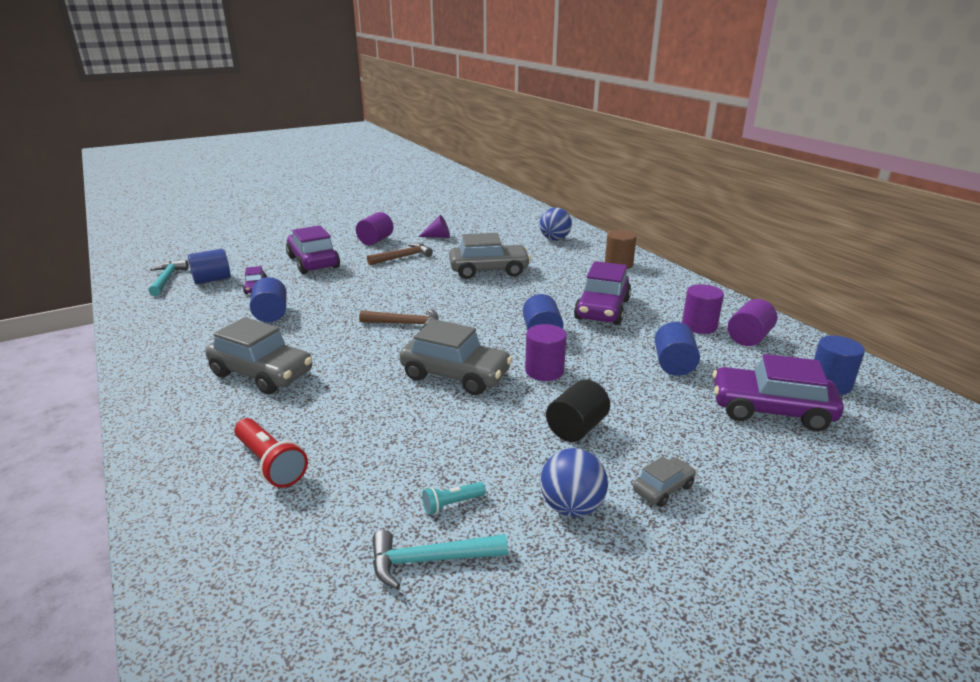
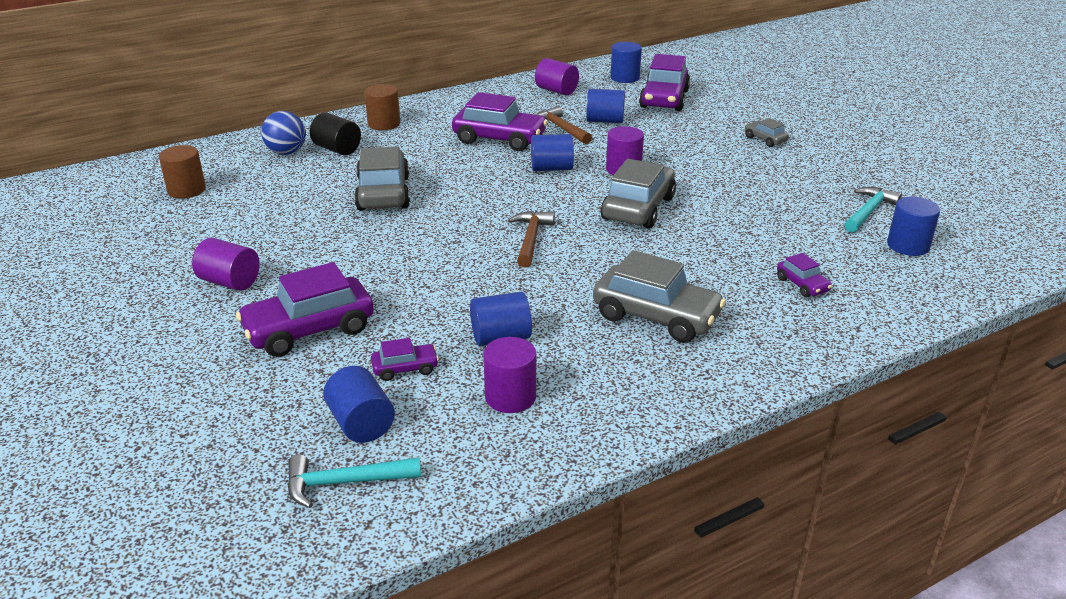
camera: 90 degrees left, 5 degrees up
grey car [206,317,313,394] -> grey car turned 90 degrees clockwise [593,250,726,342]
red flashlight [234,418,308,488] -> purple car [777,253,832,298]
brown hammer [367,243,433,265] -> brown hammer moved to [536,106,592,144]
turquoise hammer [373,530,508,589] -> turquoise hammer turned 135 degrees counterclockwise [844,187,902,233]
purple cone [418,215,450,238] -> none
turquoise flashlight [422,482,486,515] -> none
blue ball [540,448,608,517] -> none
black cylinder [546,380,610,442] -> black cylinder moved to [310,112,361,155]
purple cylinder [682,284,724,334] -> purple cylinder moved to [483,337,536,413]
none -> brown cylinder [159,145,206,198]
none -> blue cylinder [887,197,940,256]

